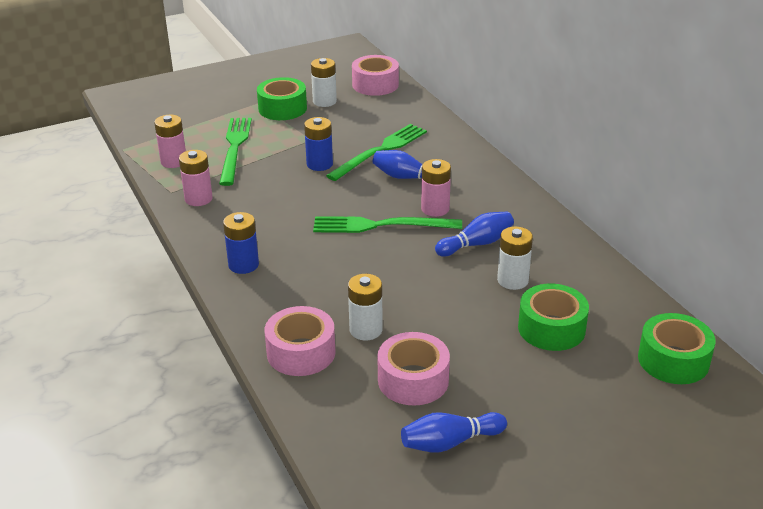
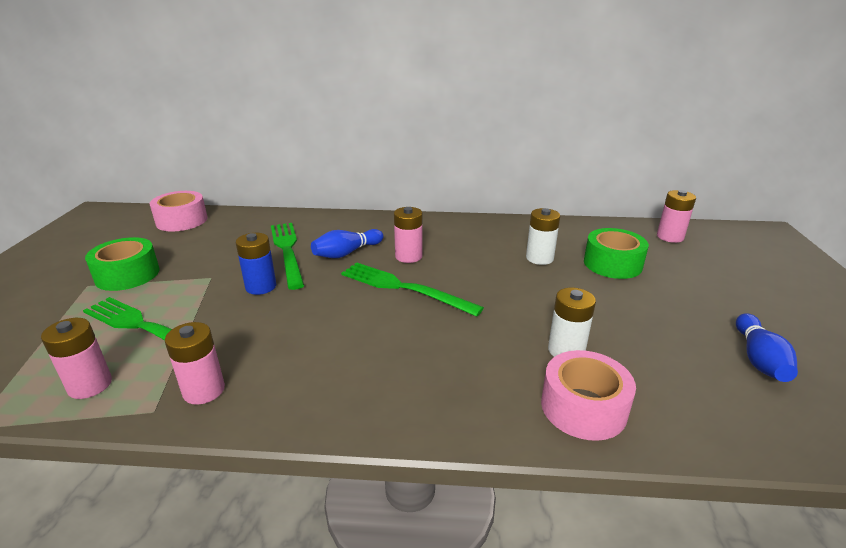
camera: 60 degrees left, 5 degrees down
blue battery [223,212,259,274] -> none
white battery [311,58,337,107] -> none
green fork [313,216,462,233] -> green fork turned 90 degrees clockwise [341,263,484,317]
pink tape [377,332,450,406] -> none
blue bowling pin [435,212,514,257] -> none
green tape [638,313,716,384] -> pink battery [657,190,696,243]

